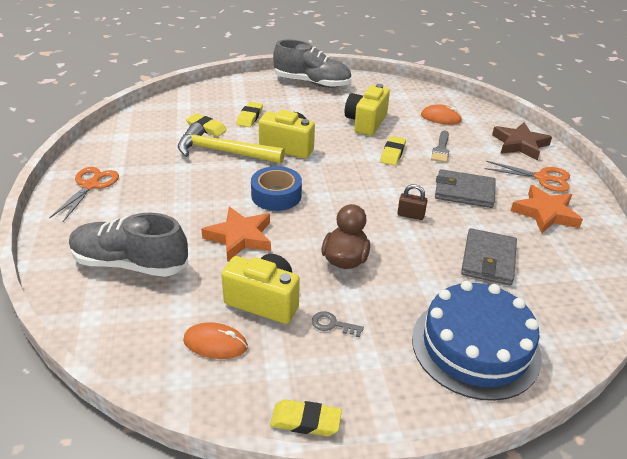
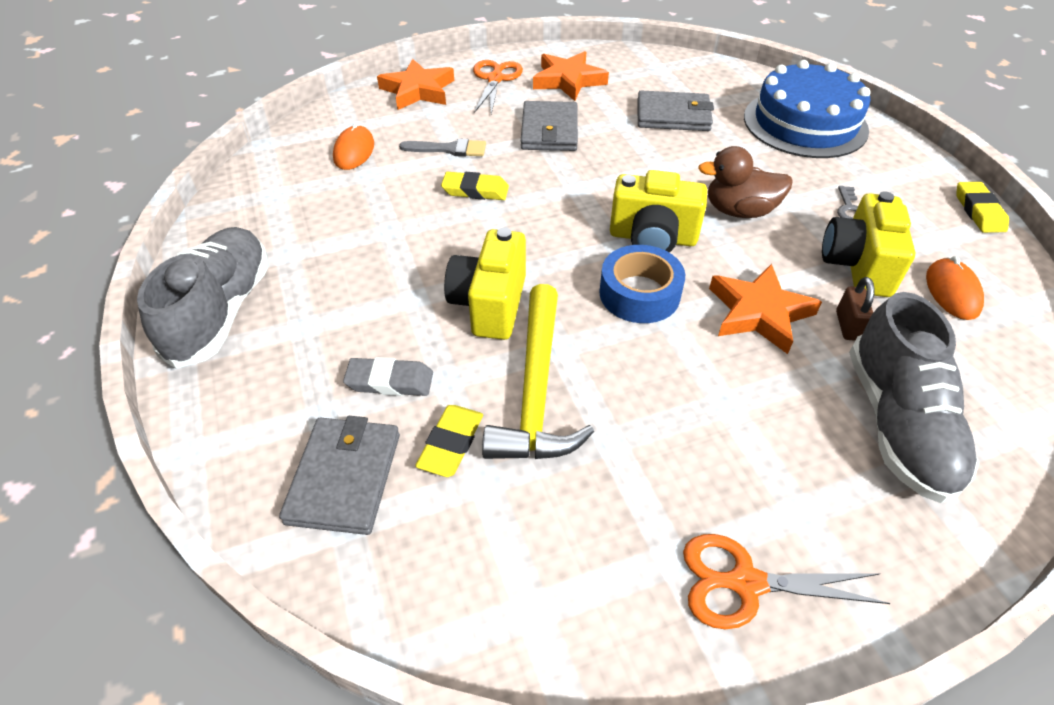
camera: 100 degrees left, 10 degrees up
yellow eraser [236,102,263,127] -> grey eraser [343,357,433,396]
yellow camera [345,84,390,136] -> yellow camera moved to [610,170,707,252]
brown padlock [397,184,428,220] -> brown padlock moved to [836,277,874,341]
brown star [492,122,552,160] -> orange star [377,59,454,110]
none -> grey wallet [279,416,400,535]

